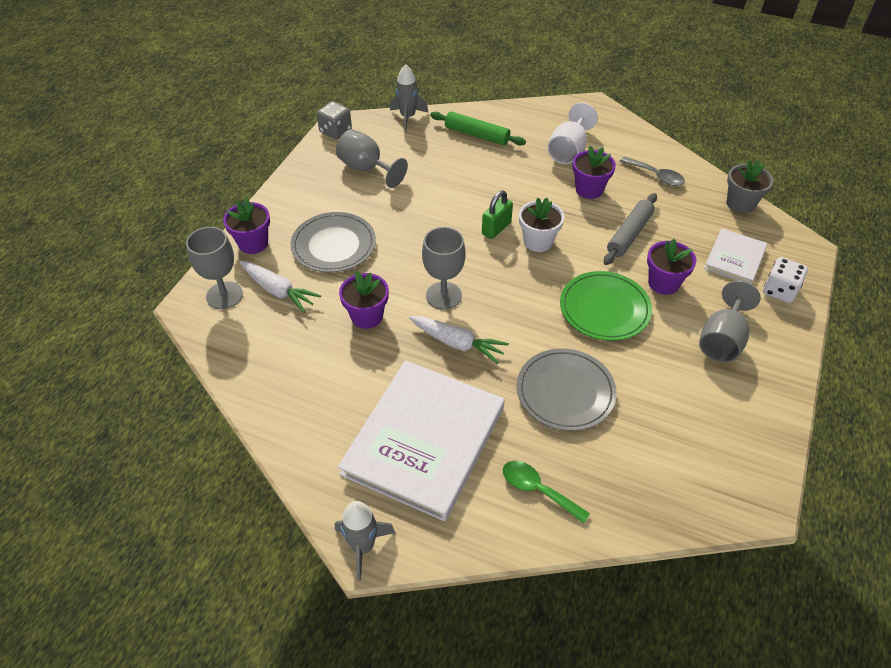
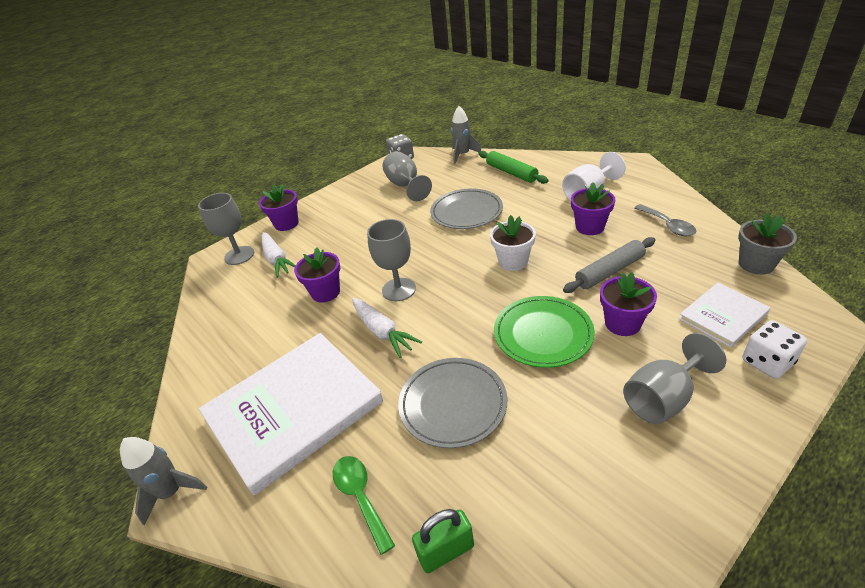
camera: 30 degrees right, 10 degrees down
grey plate [290,212,376,272] -> grey plate moved to [430,189,503,229]
green padlock [482,190,513,239] -> green padlock moved to [412,509,474,573]

